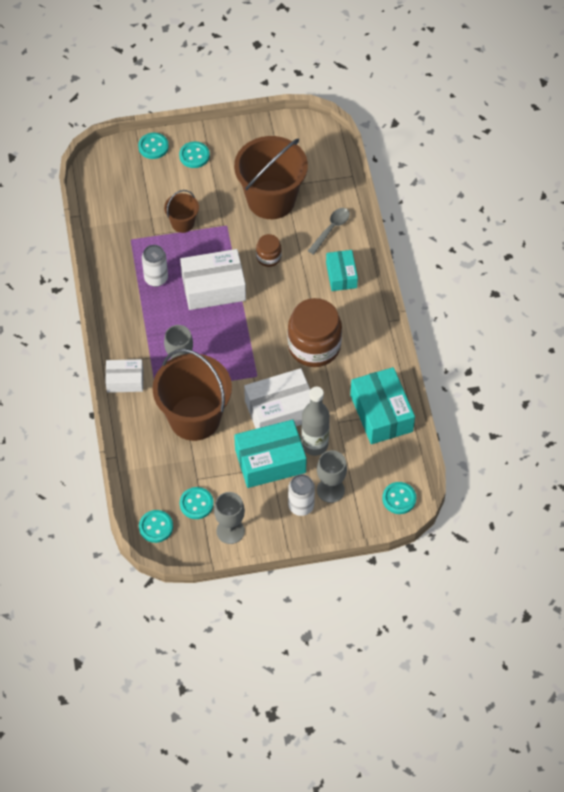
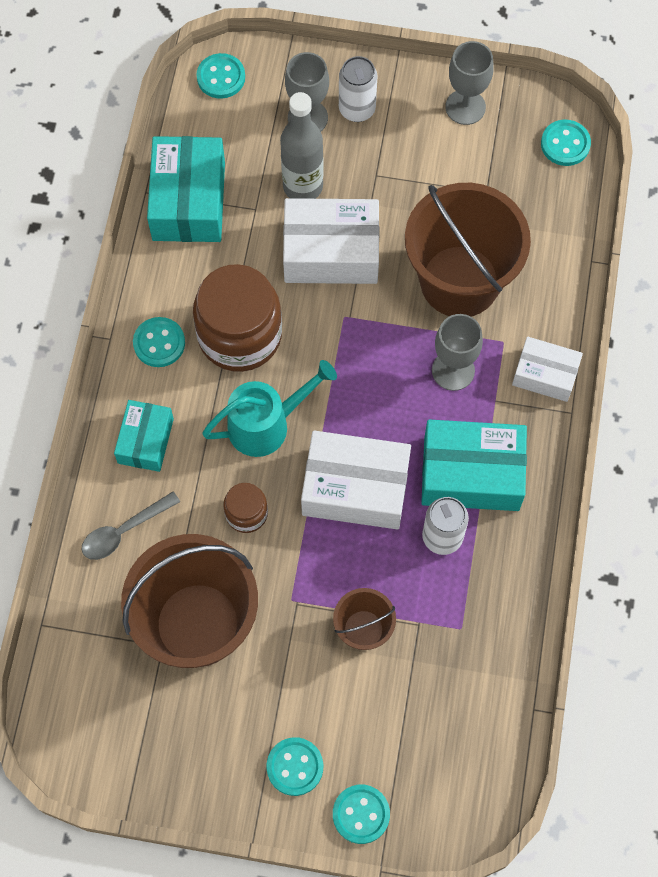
camera: 160 degrees left, 10 degrees up
turquoise button [180,487,214,519] -> turquoise button moved to [133,317,185,367]
turquoise box [234,420,306,488] -> turquoise box moved to [421,419,527,511]
none -> turquoise watering can [202,360,337,457]

